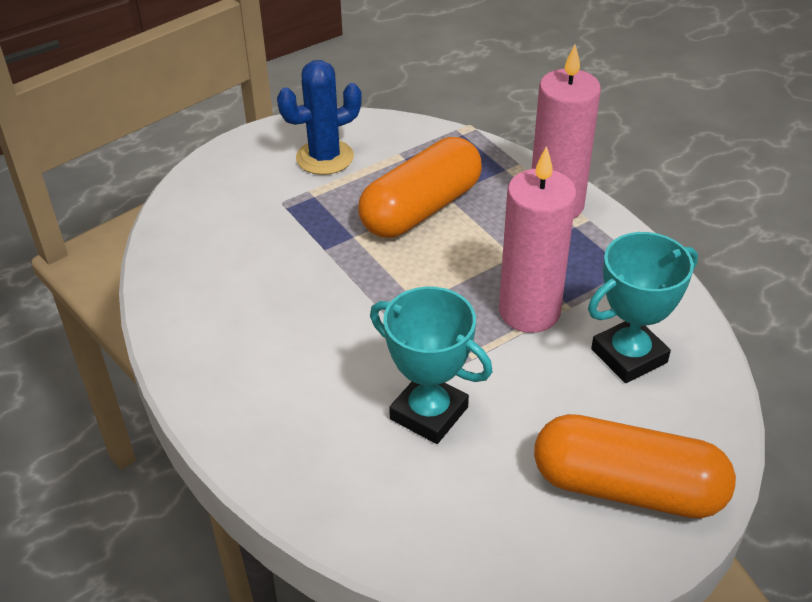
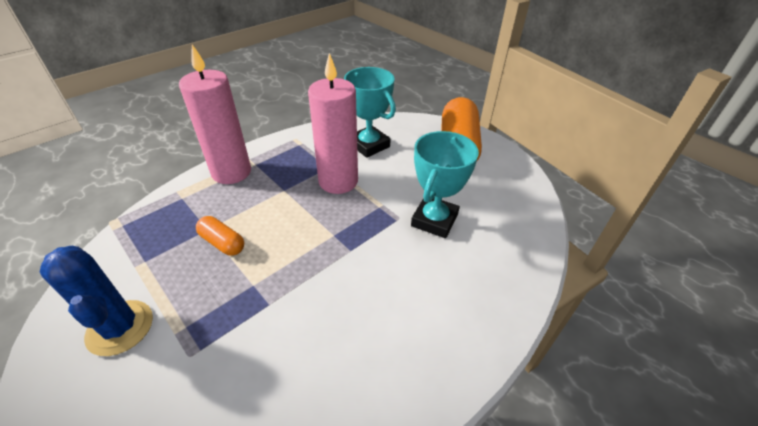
camera: 100 degrees left, 0 degrees up
orange capsule [358,137,482,238] -> orange capsule [196,216,244,256], size x0.47

